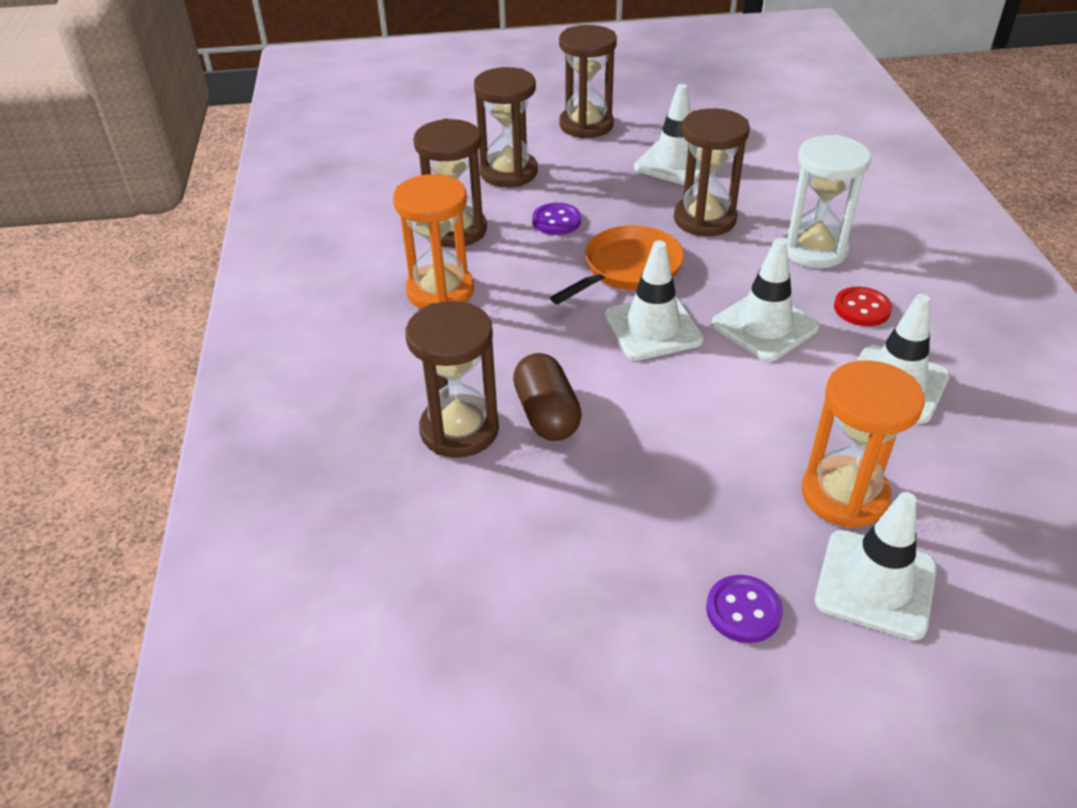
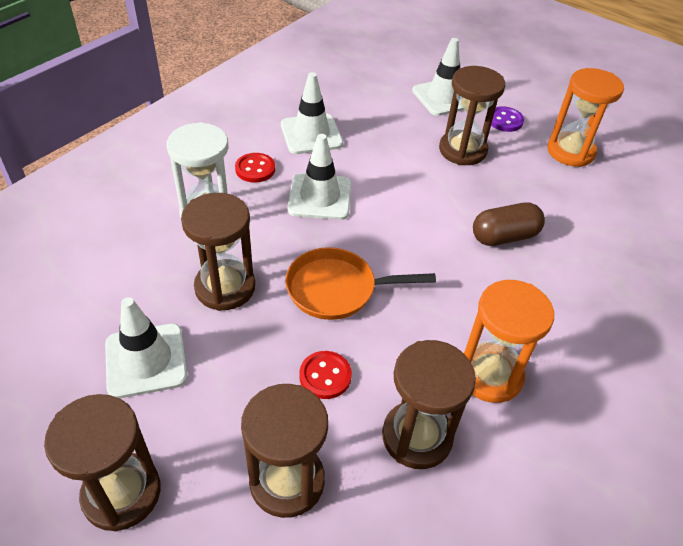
camera: 140 degrees left, 5 degrees up
brown hourglass [405,301,499,458] -> brown hourglass moved to [439,66,505,165]
brown capsule [513,353,582,441] -> brown capsule turned 45 degrees clockwise [473,202,545,246]
purple button [532,203,581,235] -> red button [299,351,352,399]
white traffic cone [604,240,704,360] -> none
orange hourglass [802,360,925,528] -> orange hourglass moved to [547,68,624,167]

